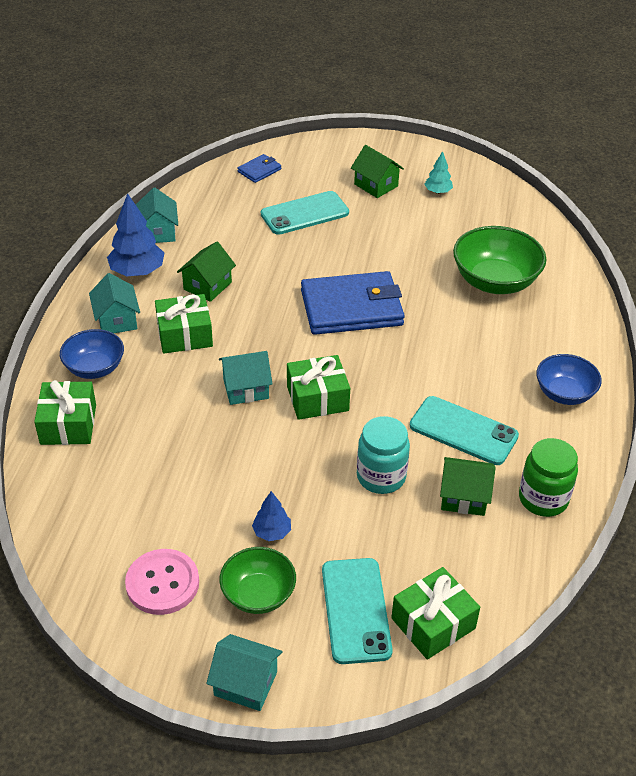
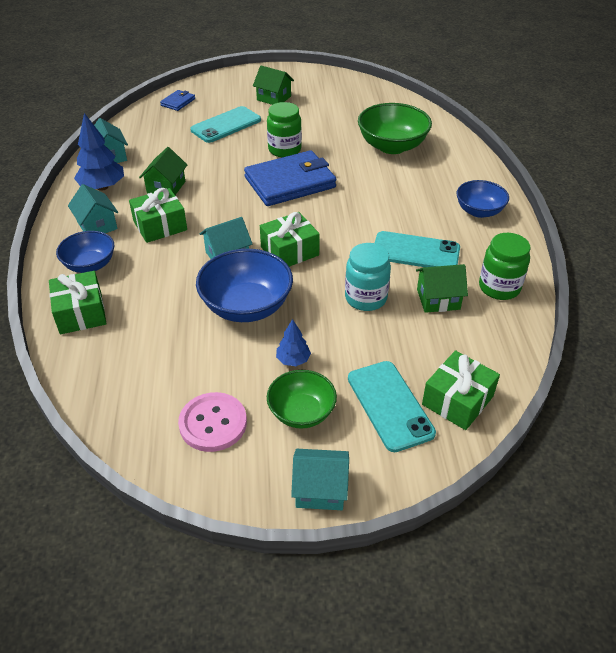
camera: 15 degrees left, 0 degrees up
turquoise tree [424,151,453,194] -> none
none -> blue bowl [196,249,293,322]
none -> green jar [267,102,302,157]

